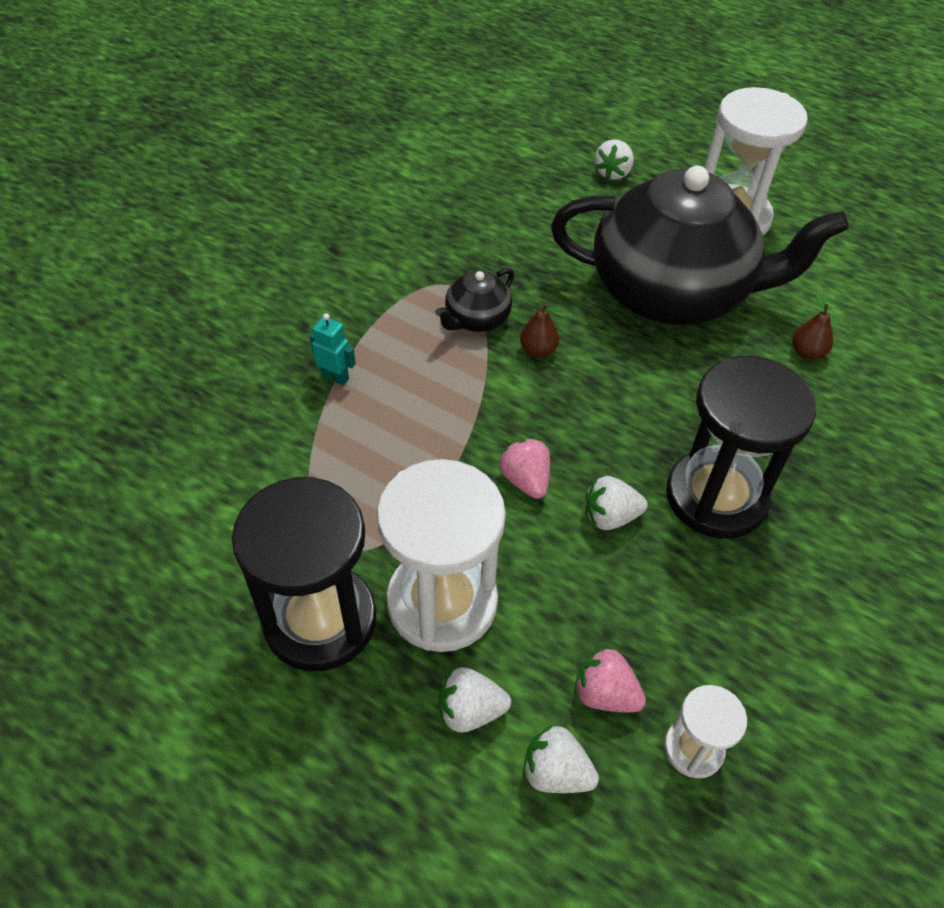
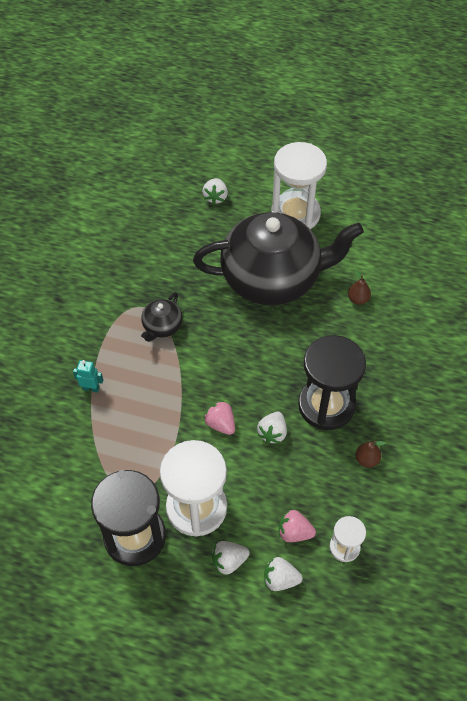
camera: 15 degrees left, 5 degrees up
brown pear [520,304,561,358] -> brown pear moved to [356,441,385,468]
white strawberry [586,476,648,530] -> white strawberry turned 45 degrees counterclockwise [257,412,287,444]

